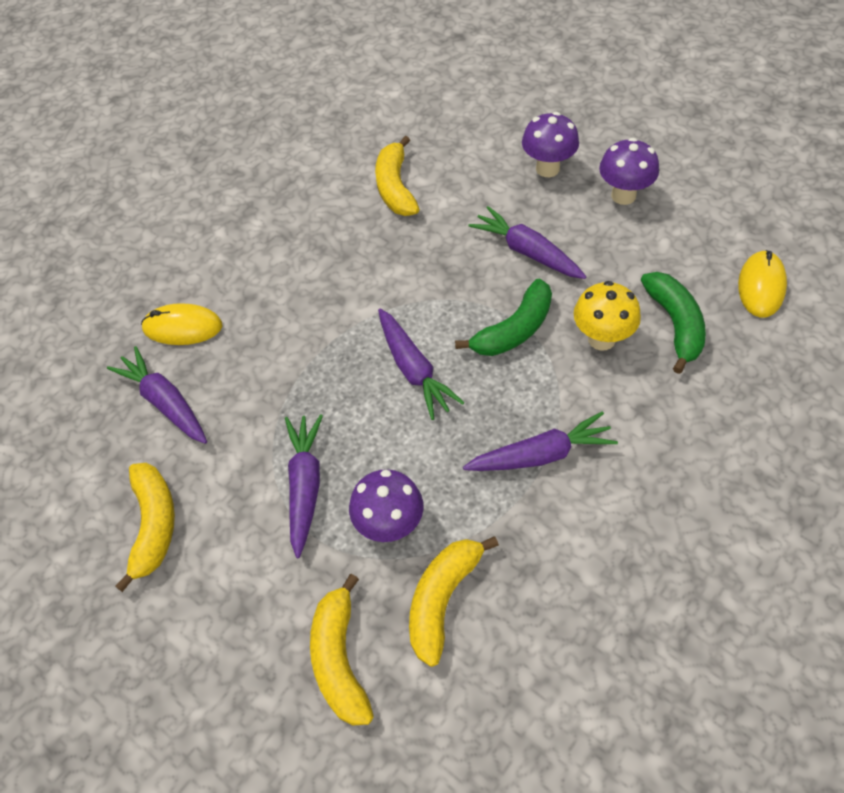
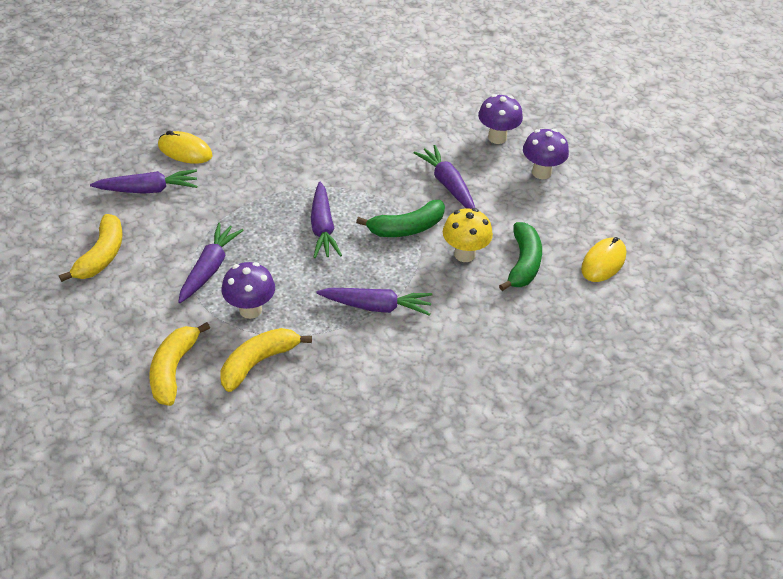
camera: 15 degrees right, 10 degrees down
purple carrot [107,346,207,444] -> purple carrot turned 105 degrees clockwise [90,169,197,194]
yellow banana [375,136,419,216] -> none

